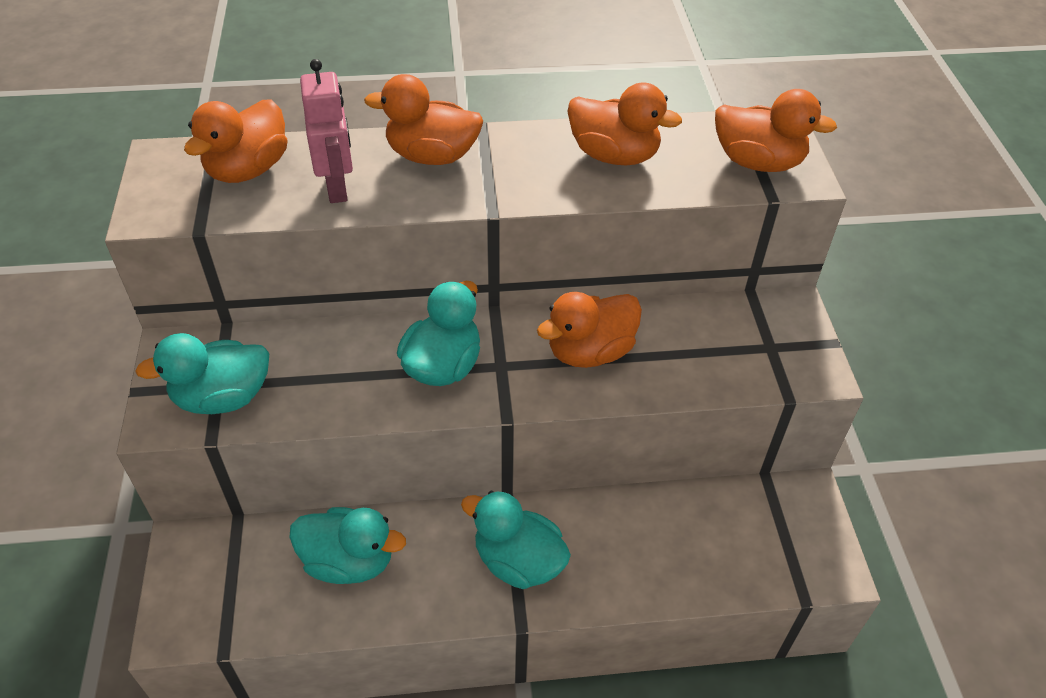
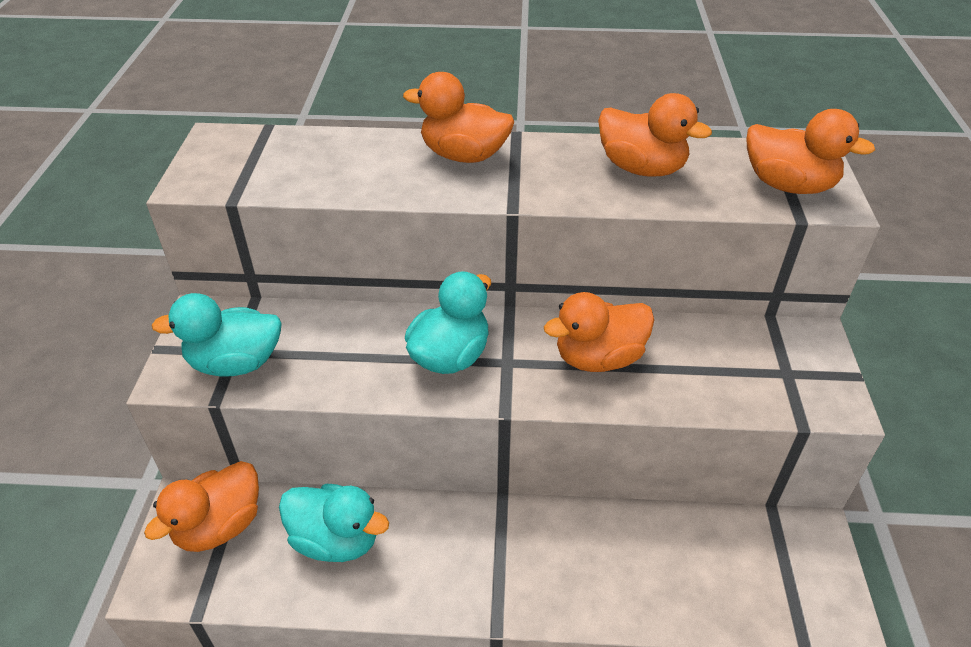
camera: 10 degrees right, 5 degrees down
orange duck [184,99,287,183] -> orange duck moved to [144,461,259,552]
pink robot [300,59,353,203] -> none
turquoise duck [461,491,571,589] -> none

